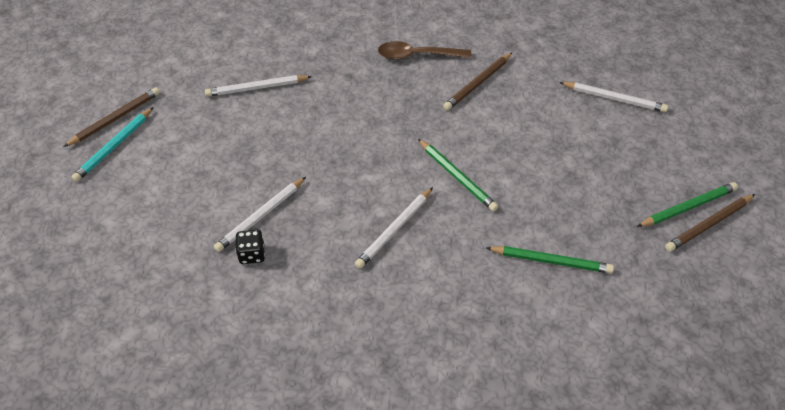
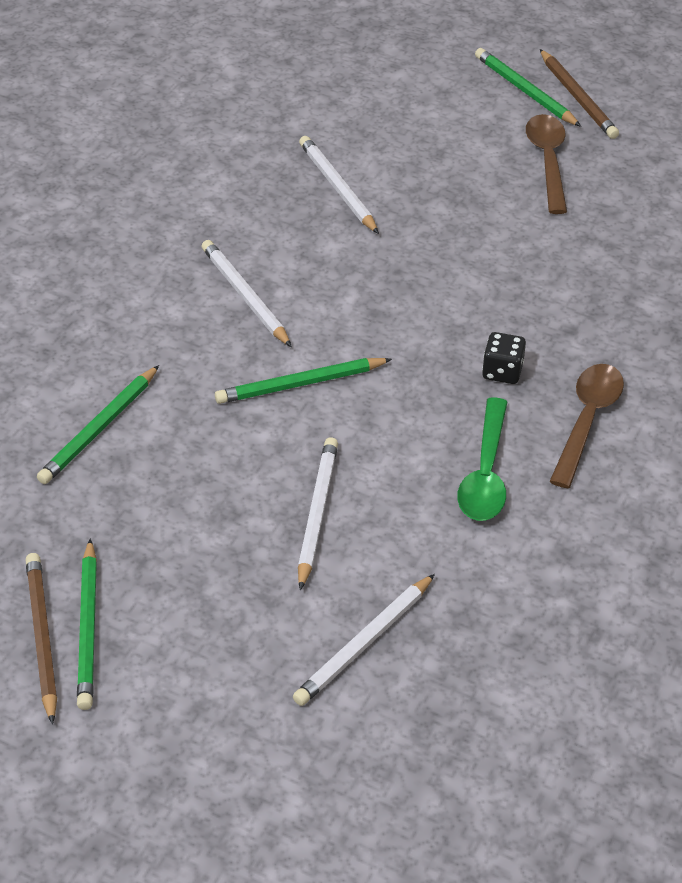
camera: 110 degrees right, 5 degrees down
turquoise pencil [71,107,154,182] -> green pencil [475,48,581,127]
white pencil [205,75,312,97] -> white pencil moved to [298,437,338,590]
black dice [236,230,265,264] -> black dice moved to [482,332,526,384]
brown pencil [443,52,513,110] -> green spoon [457,397,507,521]
none -> brown spoon [526,114,567,214]

